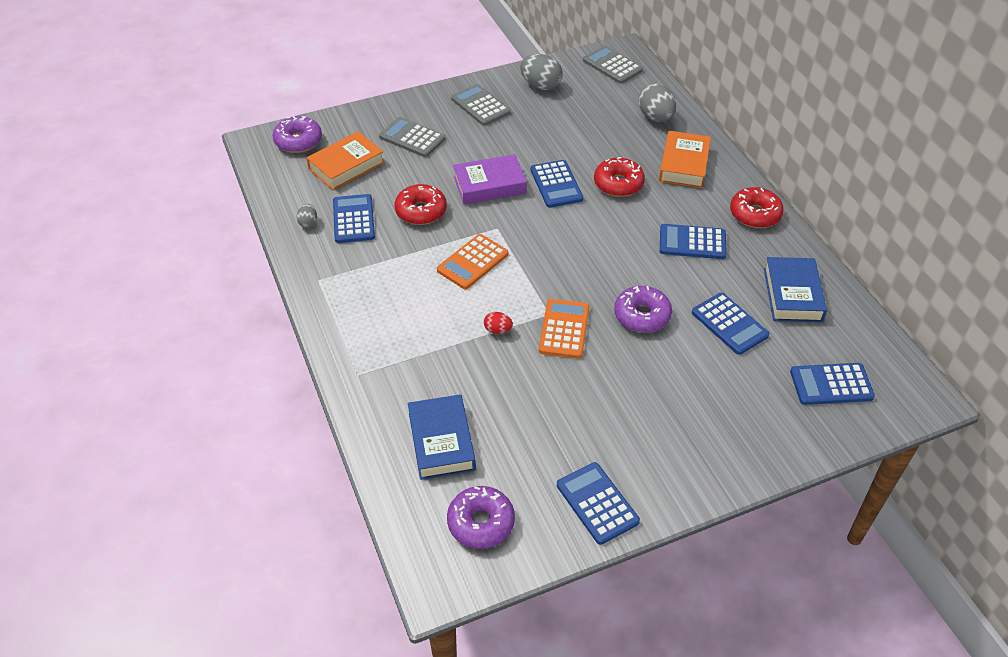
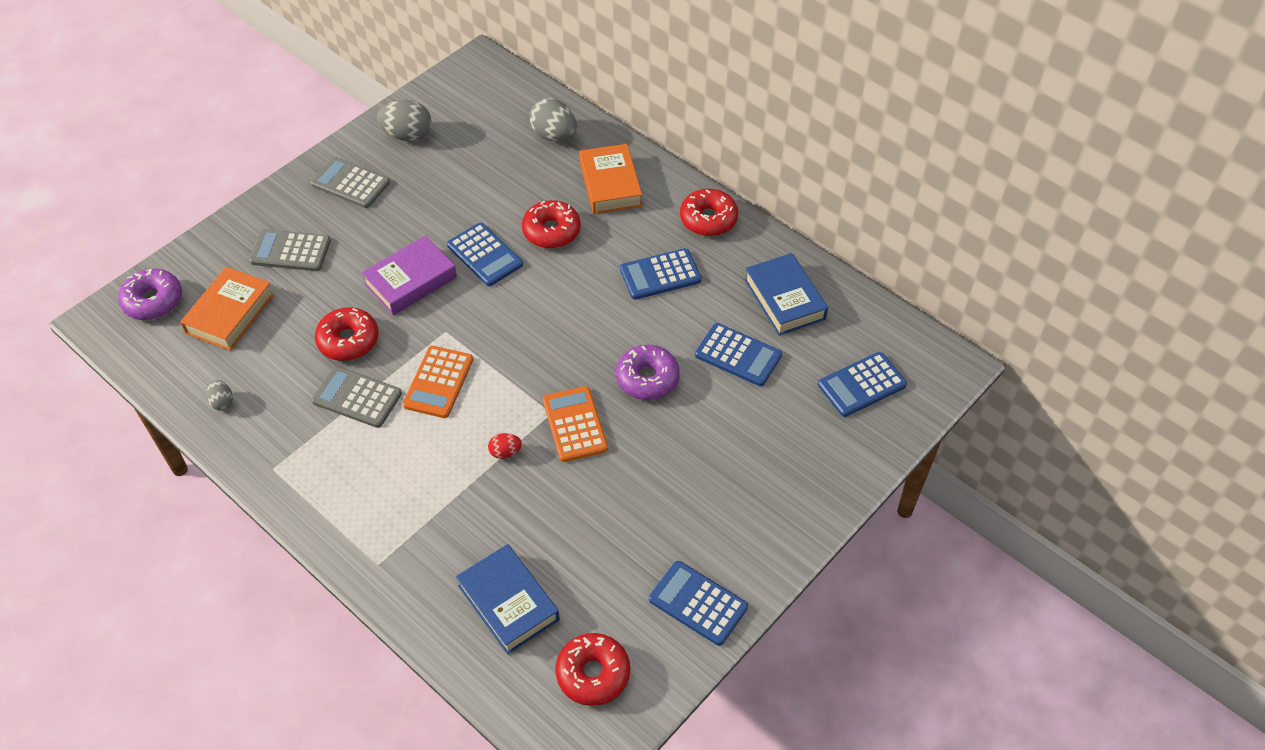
camera: 25 degrees left, 5 degrees up
blue calculator [333,194,375,243] -> none
purple donut [447,486,515,549] -> red donut [556,633,630,706]
grey calculator [583,46,643,84] -> grey calculator moved to [311,366,402,428]

